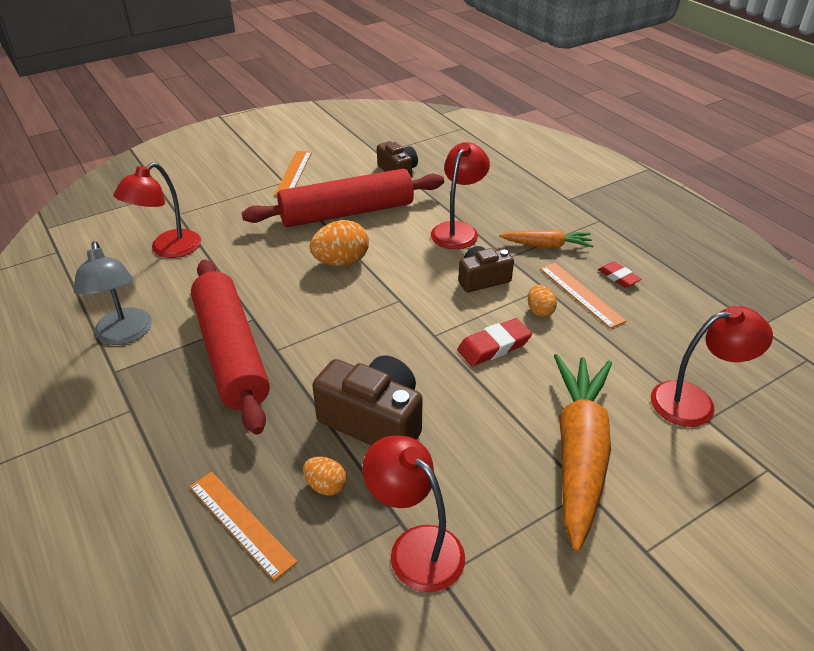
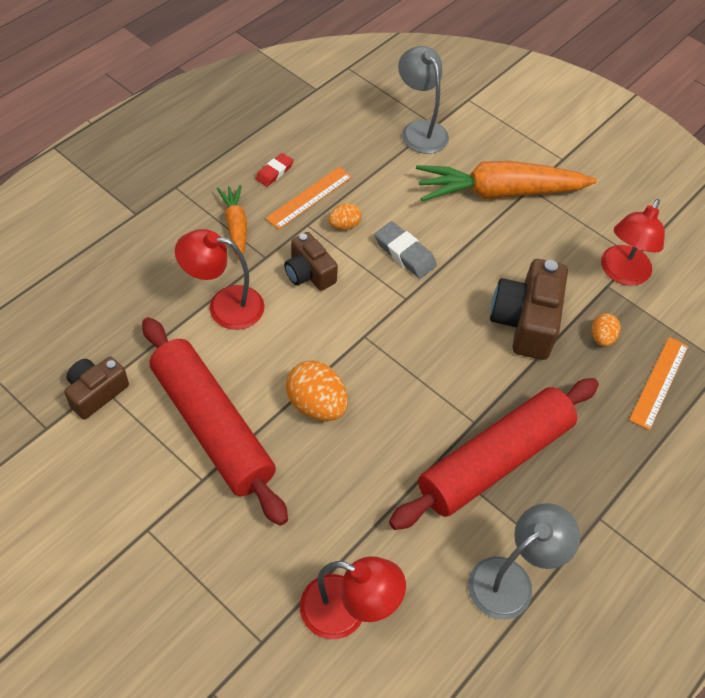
camera: 110 degrees left, 15 degrees up
orange ruler [274,151,312,196] -> none
red eraser [457,318,532,366] -> grey eraser [374,221,437,278]
red lamp [651,306,773,427] -> grey lamp [398,46,449,154]

